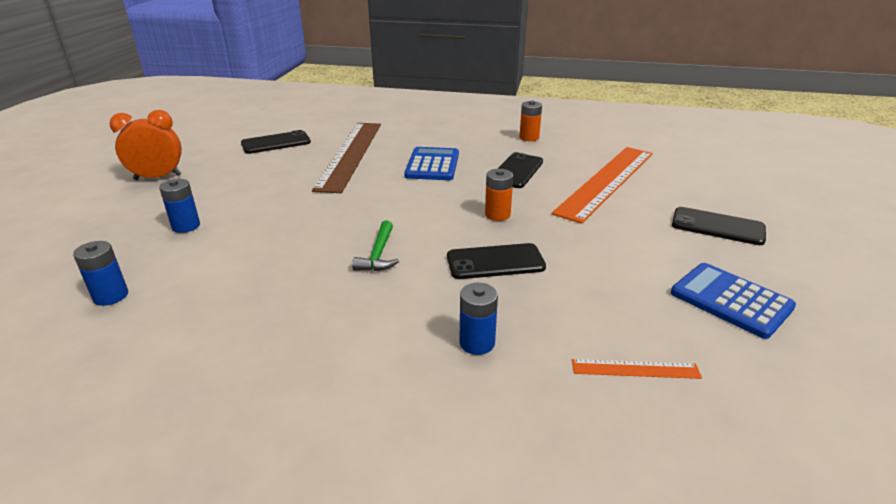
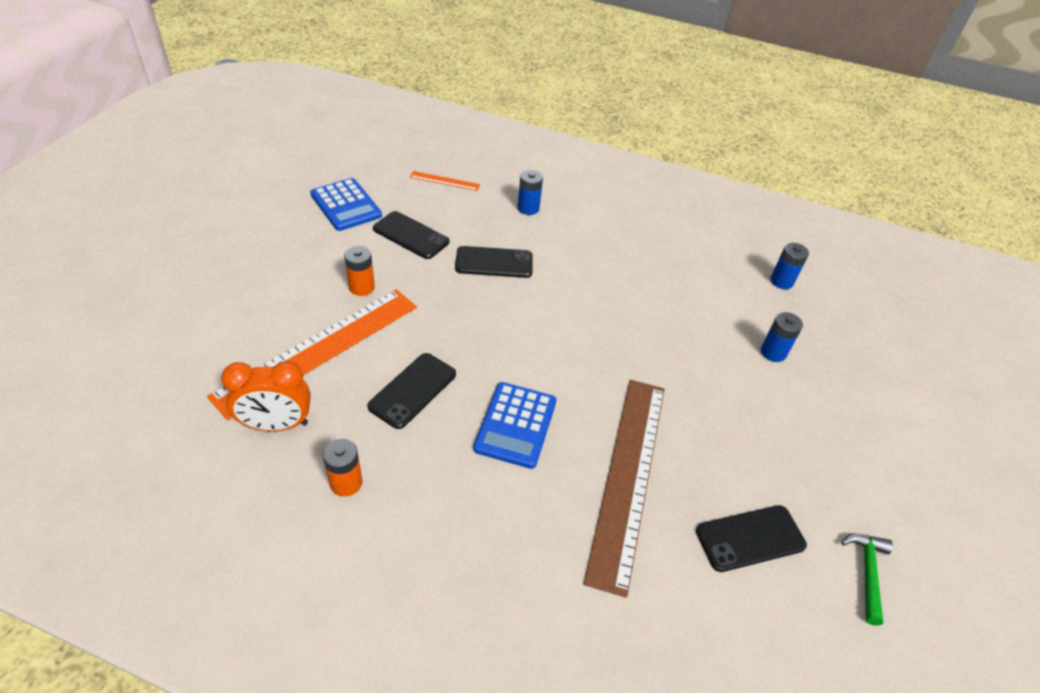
camera: 175 degrees left, 15 degrees up
orange clock [110,110,182,180] -> orange clock moved to [221,361,311,431]
green hammer [352,220,399,271] -> green hammer moved to [841,534,893,625]
orange battery [485,169,513,221] -> orange battery moved to [344,246,375,296]
black phone [672,207,766,245] -> black phone moved to [373,211,449,259]

